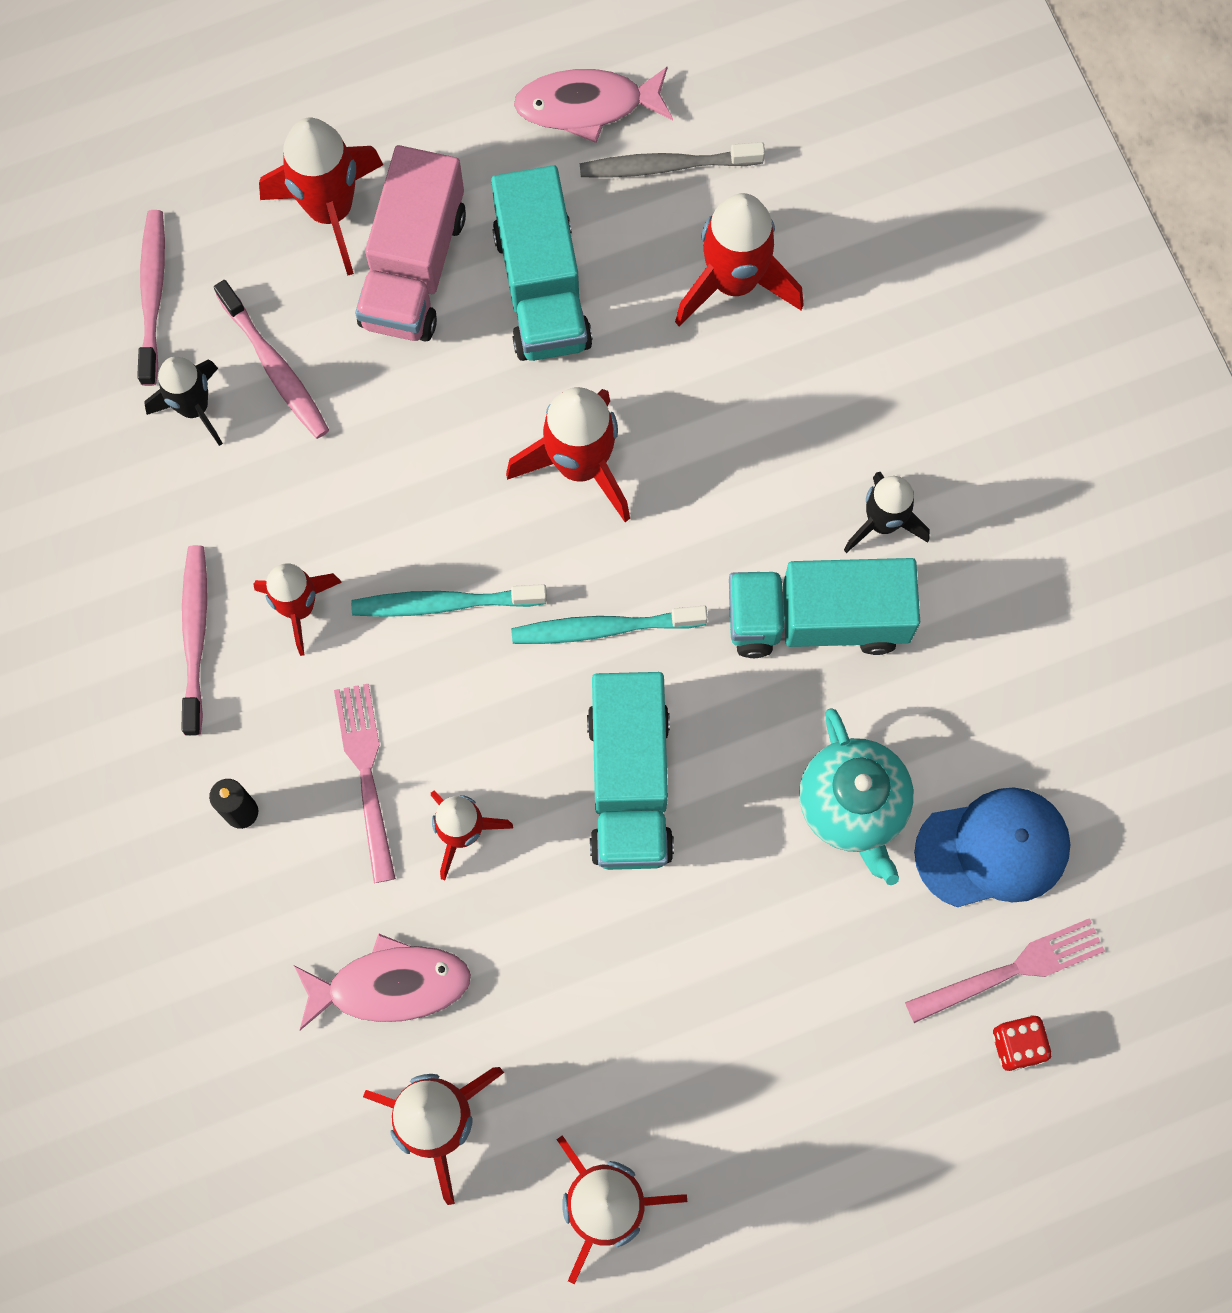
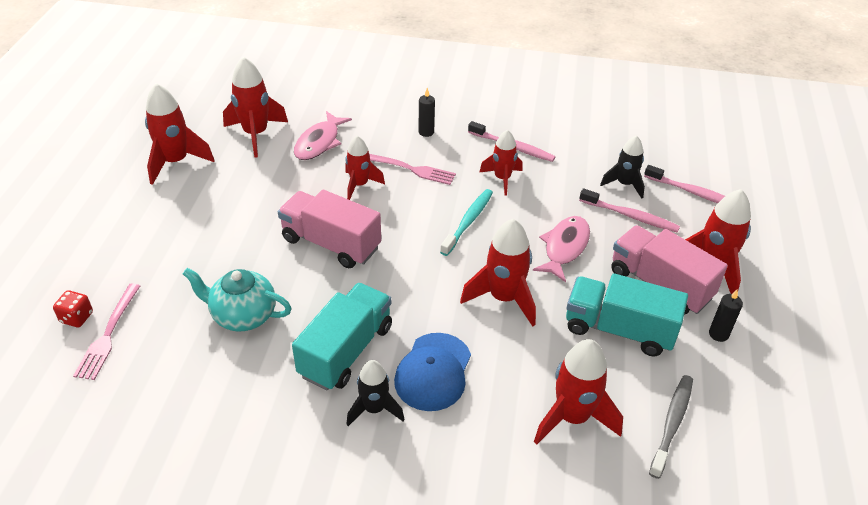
camera: 120 degrees right, 30 degrees down
pink toothbrush [214,280,329,439] -> pink toothbrush turned 150 degrees counterclockwise [579,188,680,233]
turquoise toothbrush [511,606,708,644] -> none
pink fish [514,67,673,143] -> pink fish moved to [533,216,590,282]
turquoise truck [587,672,674,870] -> pink truck [278,190,381,268]
blue cap [914,787,1071,907] -> blue cap moved to [394,333,471,411]
none -> black candle [709,290,743,342]

